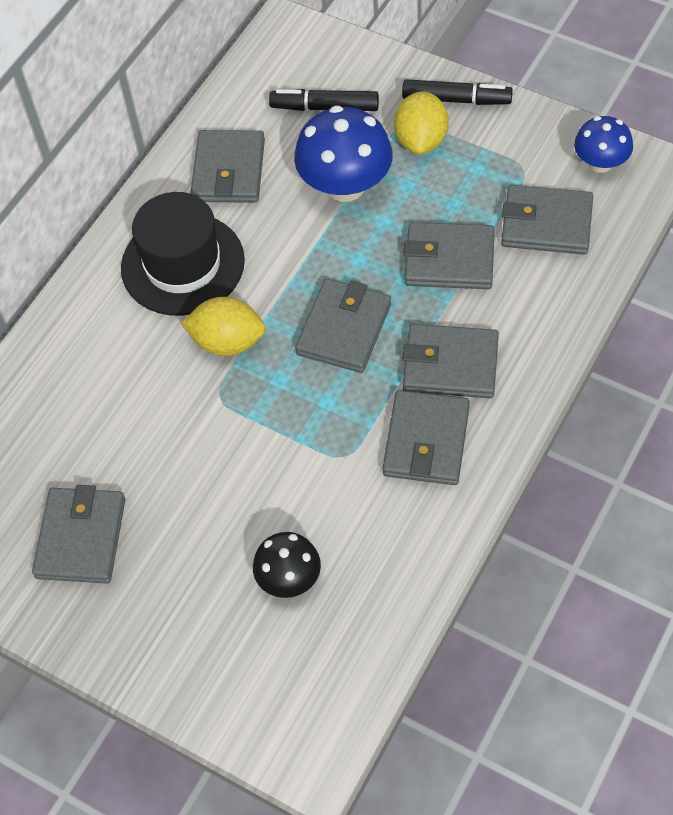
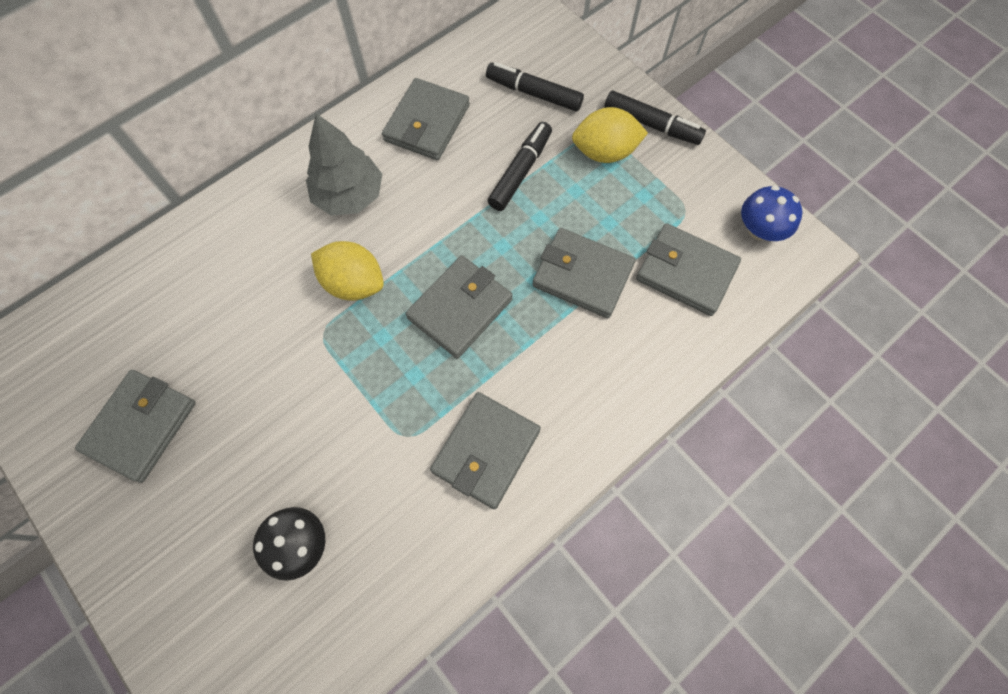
camera: 15 degrees right, 10 degrees up
black hat [121,192,245,316] -> grey tree [306,113,382,216]
blue mushroom [294,105,393,202] -> black marker [488,122,552,211]
yellow lemon [394,91,449,155] -> yellow lemon turned 60 degrees clockwise [572,107,648,163]
grey wallet [402,324,499,398] -> none

